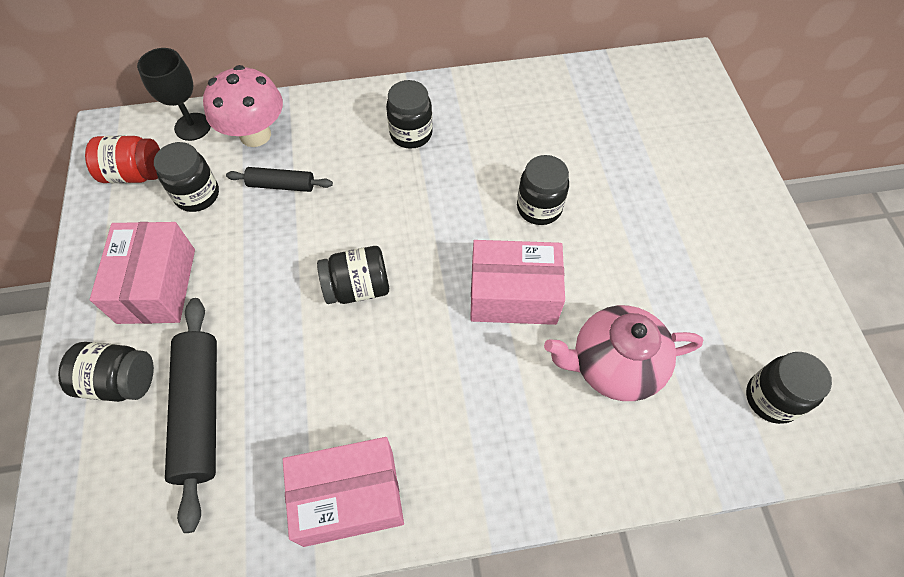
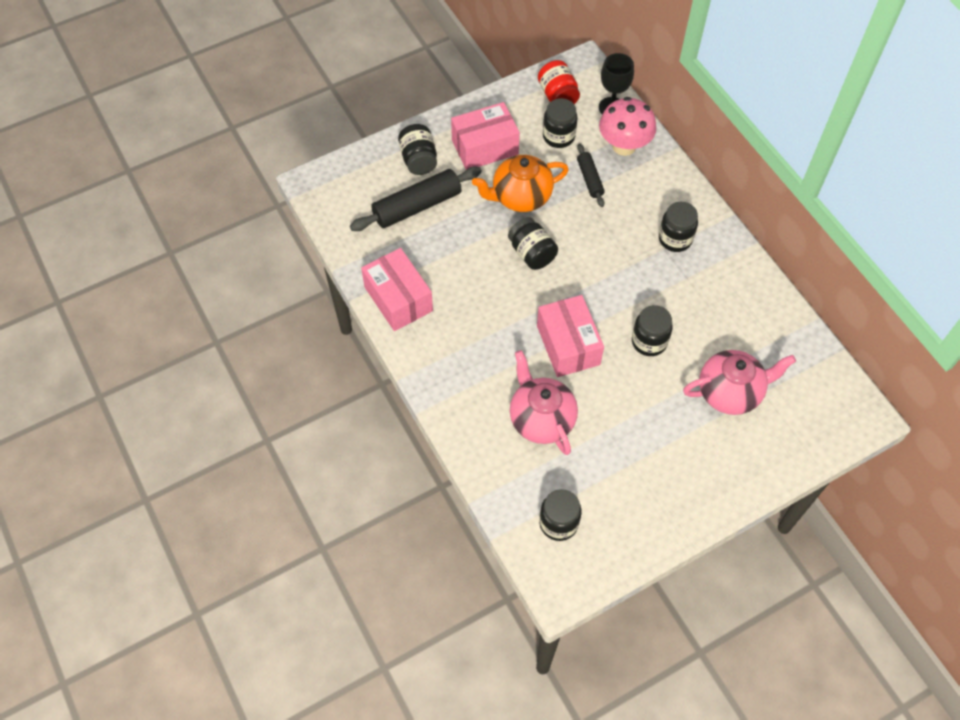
camera: 70 degrees right, 0 degrees up
none -> orange teapot [472,155,569,212]
none -> pink teapot [683,350,796,415]

